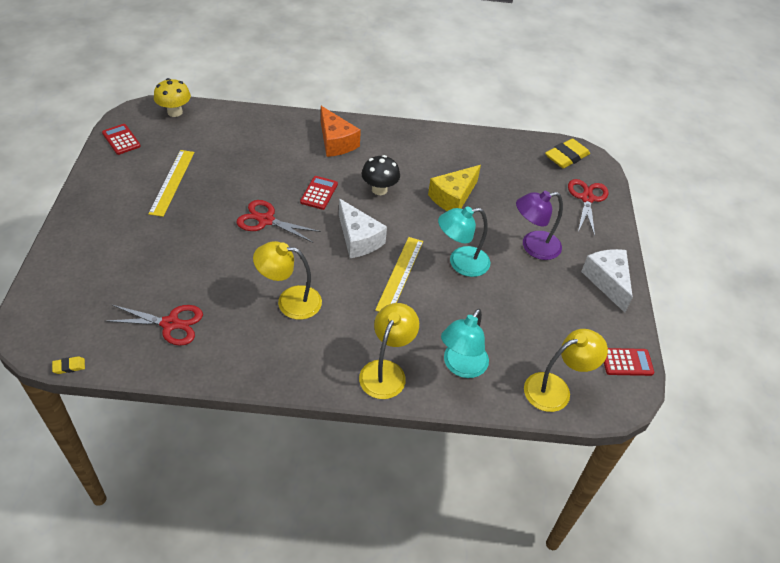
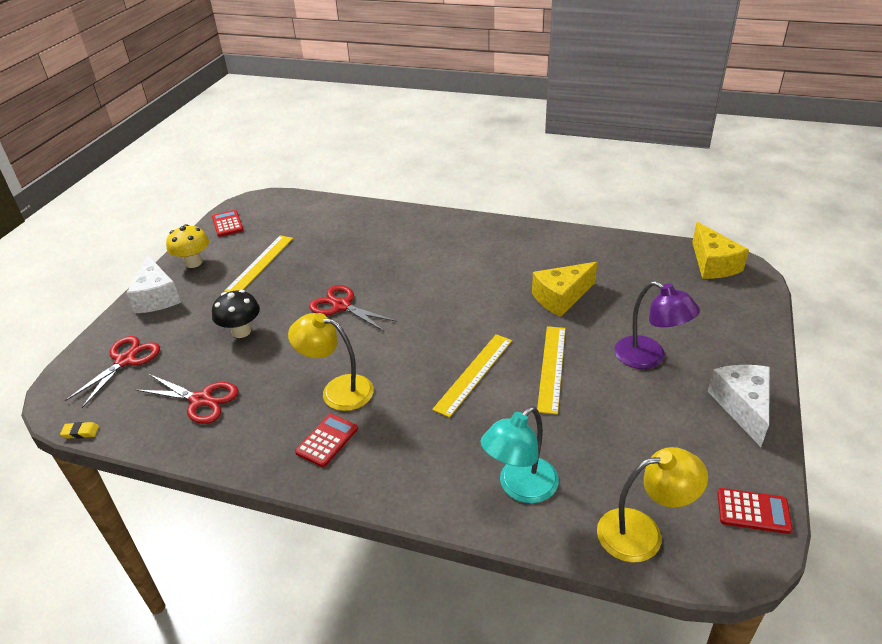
camera: 20 degrees right, 10 degrees down
yellow mushroom [154,78,191,117] -> yellow mushroom moved to [166,224,209,268]
red calculator [300,176,338,210] -> red calculator moved to [295,414,358,467]
orange cheese [321,106,361,157] -> none
white cheese [339,198,387,258] -> white cheese moved to [126,255,181,314]
yellow lamp [359,303,419,399] -> none
black mushroom [361,155,400,195] -> black mushroom moved to [212,290,260,338]
turquoise lamp [438,206,490,277] -> yellow ruler [537,326,565,415]
purple lamp [516,191,563,260] -> purple lamp turned 135 degrees counterclockwise [614,281,700,369]
yellow eraser [545,139,590,168] -> yellow cheese [692,222,749,279]
red scissors [568,179,608,236] -> red scissors moved to [65,336,160,408]

